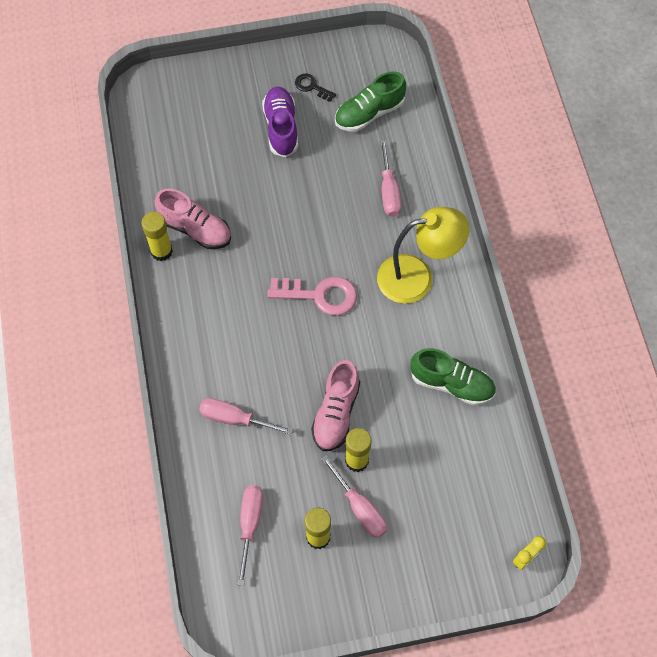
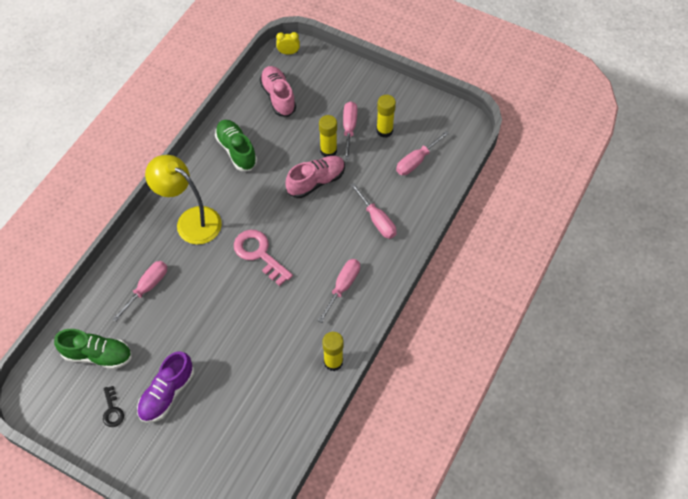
camera: 140 degrees left, 5 degrees down
pink shoe [155,189,231,249] -> pink shoe moved to [259,66,296,117]
none -> pink screwdriver [317,259,360,323]

